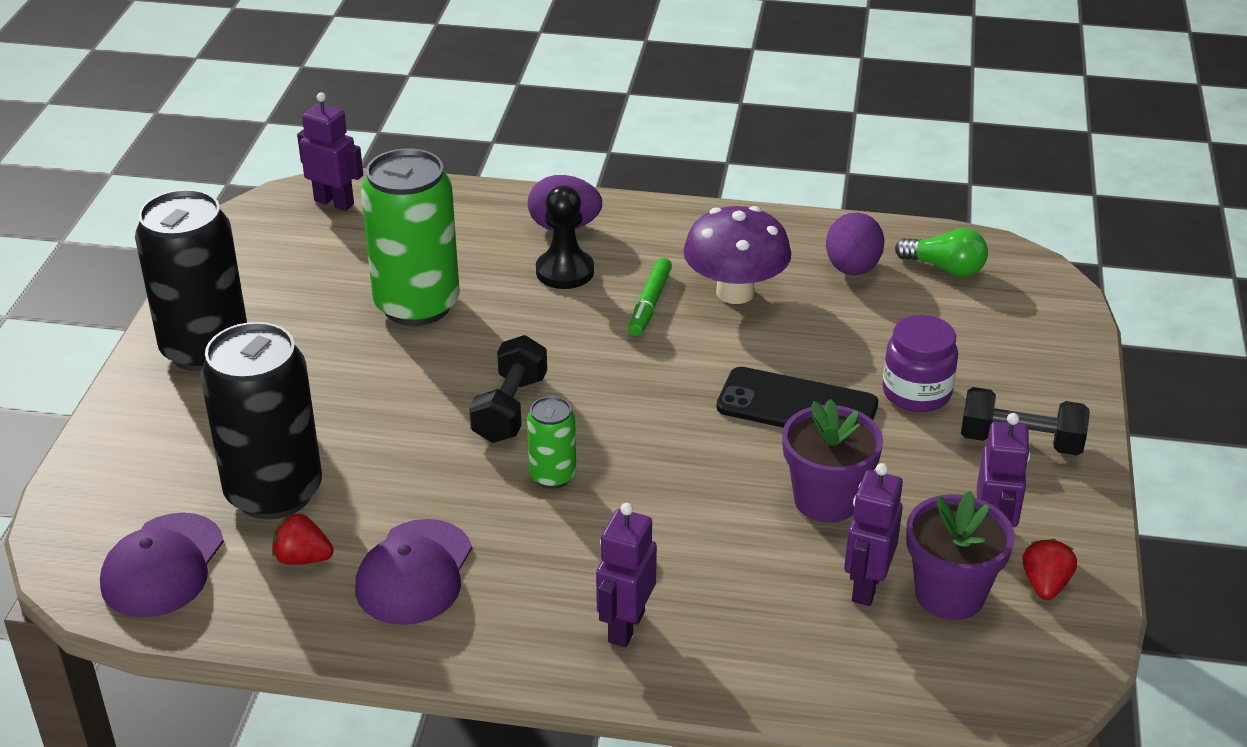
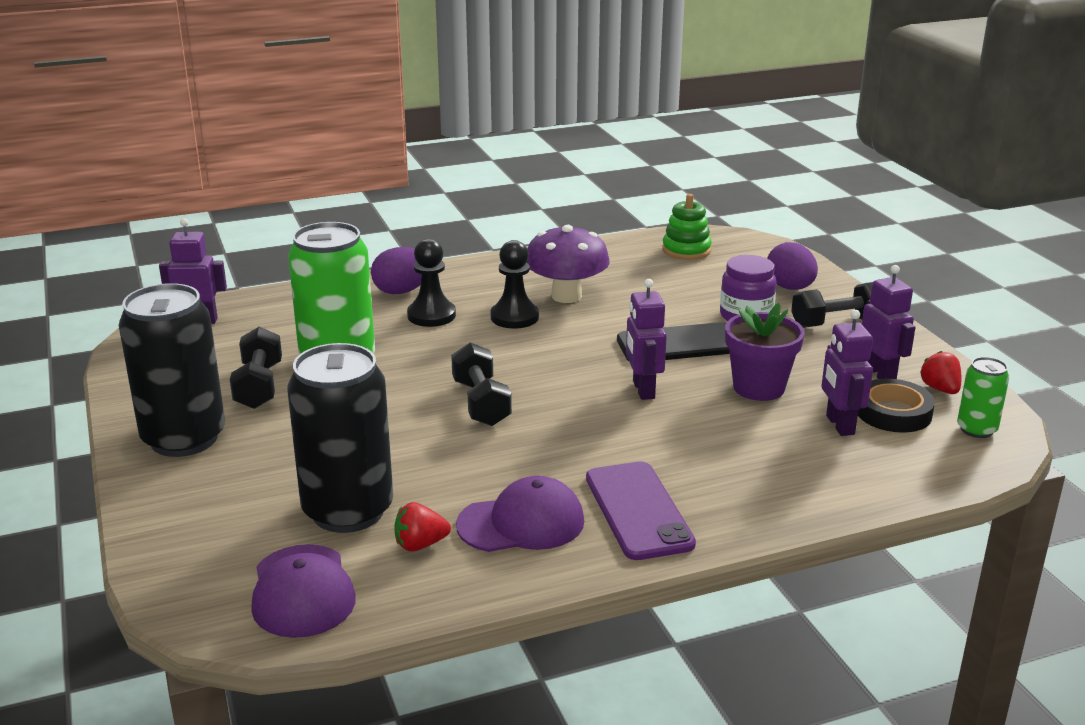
camera: 30 degrees left, 10 degrees down
purple cap [355,519,472,625] -> purple cap turned 90 degrees counterclockwise [456,476,584,552]
green can [527,396,576,489] -> green can moved to [957,357,1009,438]
purple robot [596,503,657,647] -> purple robot moved to [626,279,667,400]
green marker [628,258,672,336] -> black pawn [490,240,539,329]
purple egg [826,213,884,275] -> purple egg moved to [767,242,818,290]
green light bulb [895,228,988,277] -> green stacking toy [662,194,712,260]
purple flower pot [906,491,1015,620] -> black tape [858,379,935,433]
none -> black dumbbell [230,327,282,409]
none -> purple phone [586,461,696,560]

